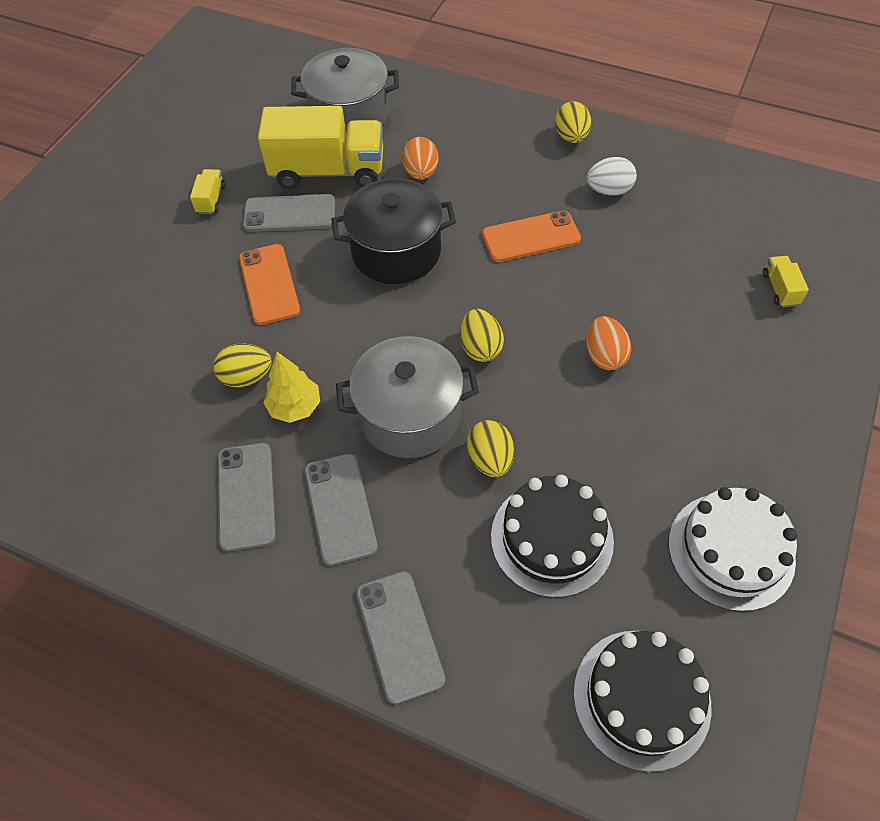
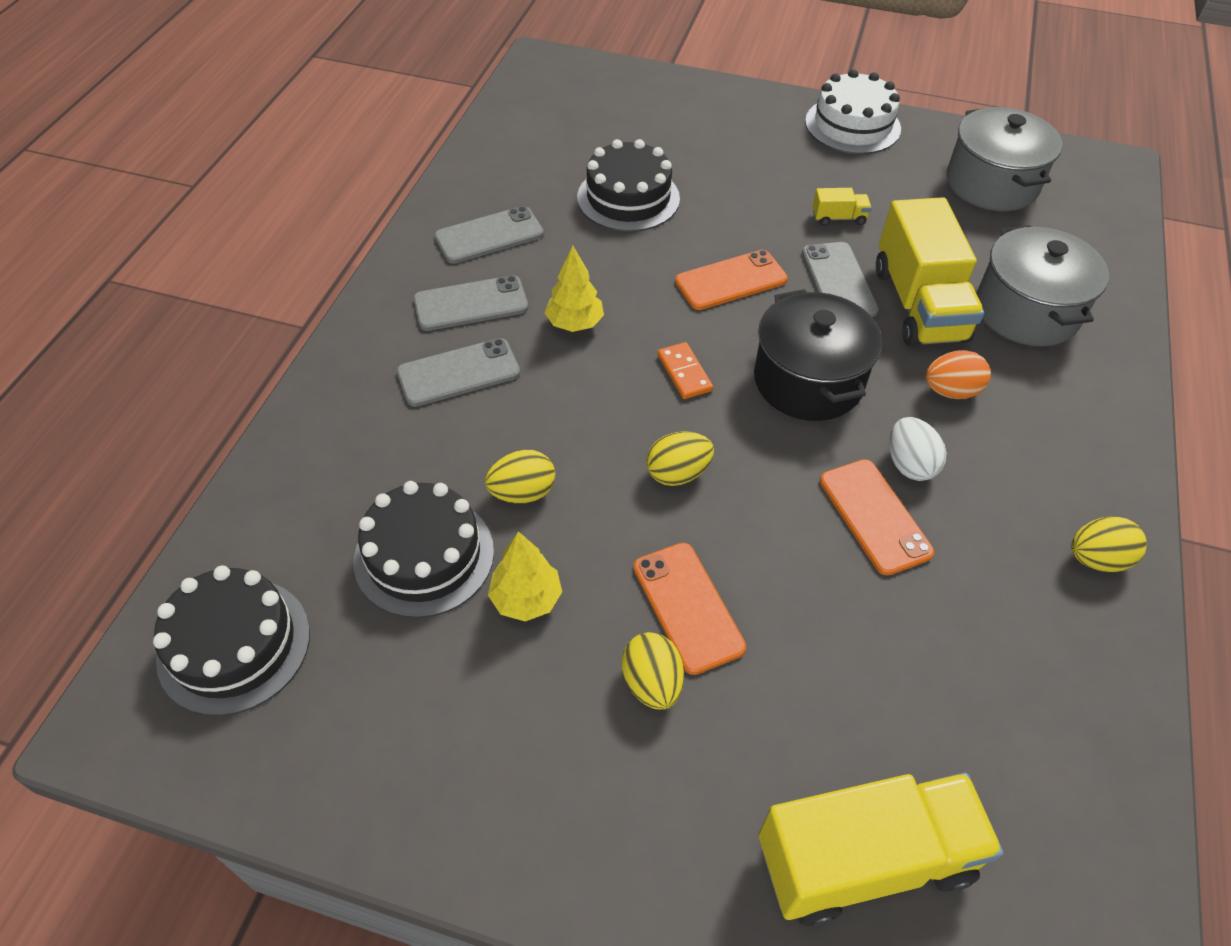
camera: 80 degrees right, 5 degrees down
yellow egg [213,344,272,387] -> yellow egg moved to [621,632,684,710]
grey pot [336,336,479,458] -> grey pot moved to [947,107,1062,211]
grey phone [356,571,445,704] -> grey phone moved to [434,206,544,264]
orange egg [586,316,631,370] -> orange phone [633,543,746,675]
white egg [587,157,637,196] -> white egg moved to [889,417,946,481]
white cake [669,487,798,612] -> white cake moved to [805,69,901,154]
yellow truck [763,256,809,307] -> yellow truck [759,773,1003,926], size x2.43
none -> yellow tree [488,531,562,621]
none -> black cake [577,139,680,232]
none -> orange domino [658,342,713,399]

